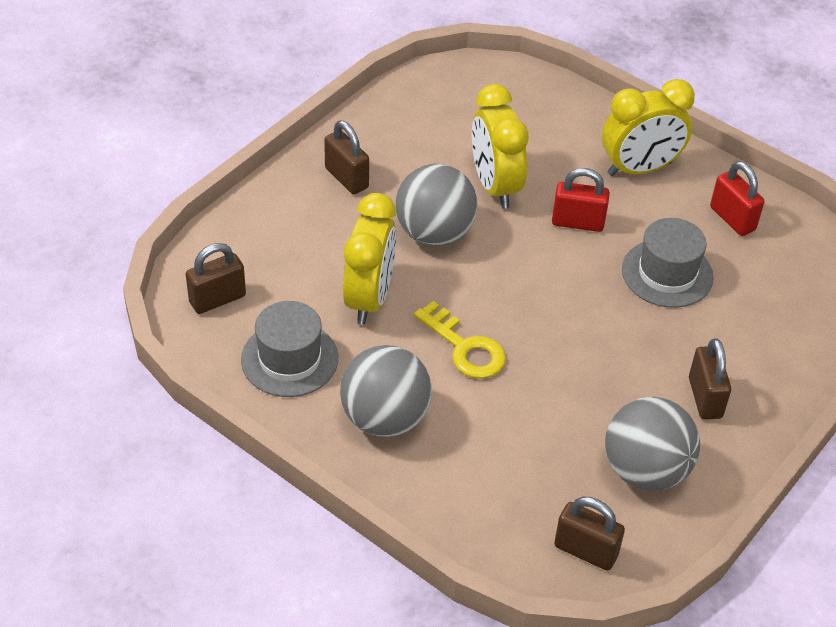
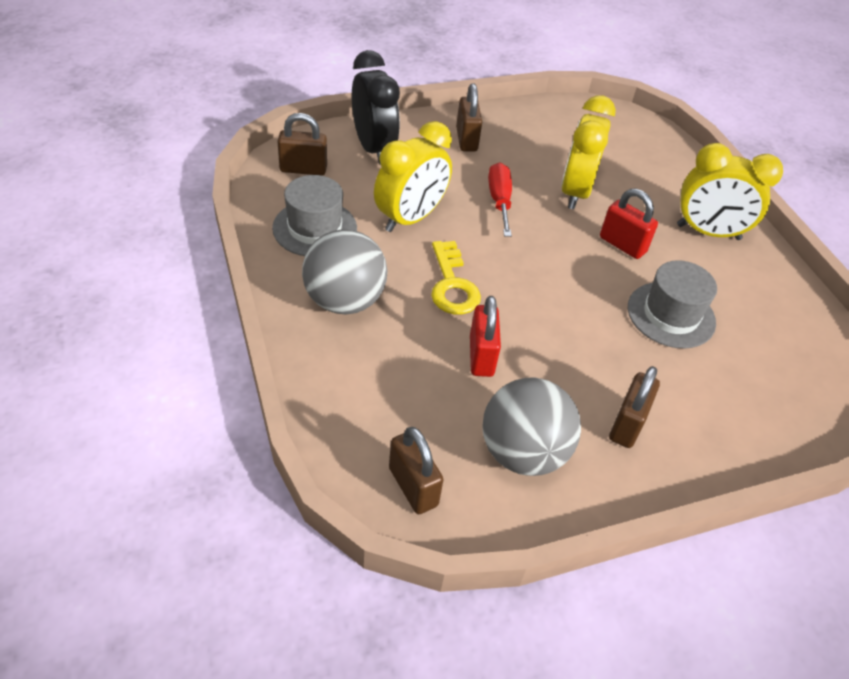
camera: 30 degrees right, 0 degrees up
grey ball [395,164,478,246] -> red screwdriver [488,163,512,237]
red padlock [710,161,764,236] -> red padlock moved to [470,296,501,377]
none -> black clock [352,50,400,165]

